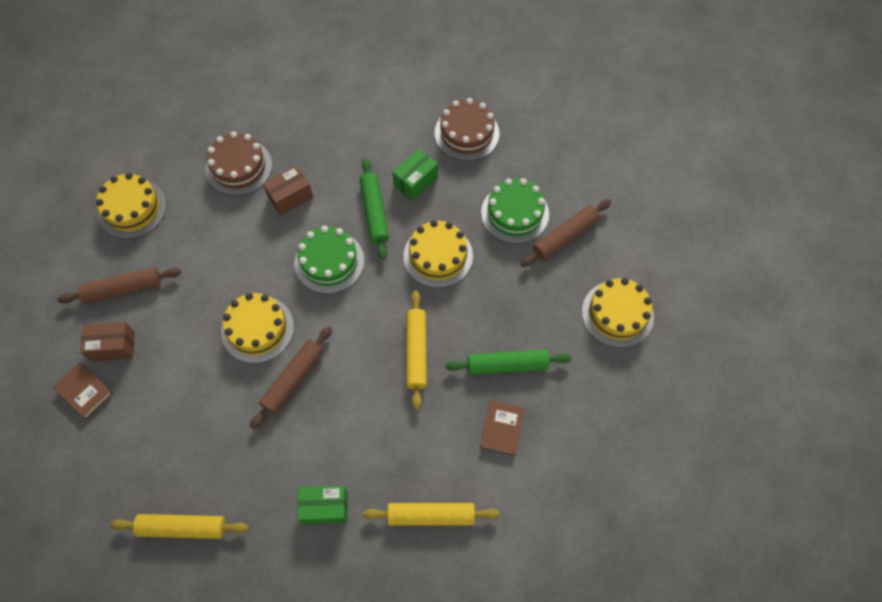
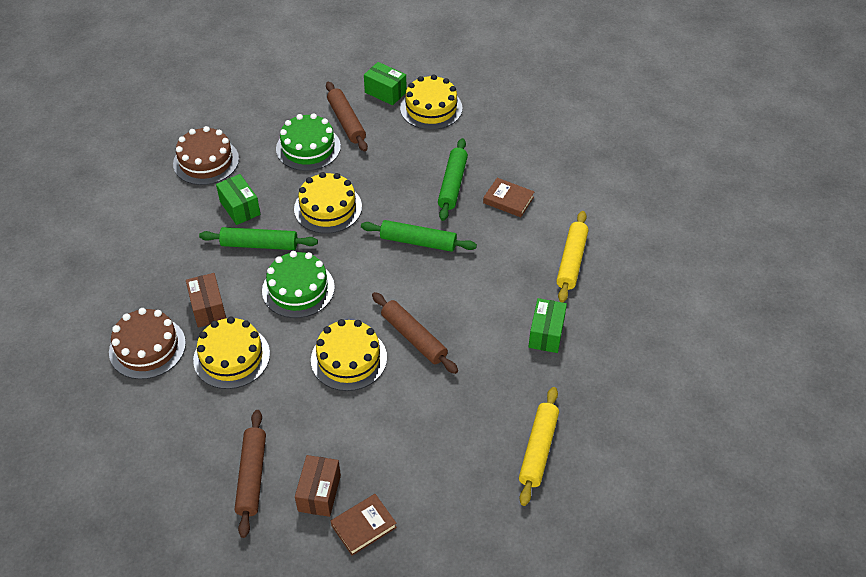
camera: 75 degrees left, 15 degrees down
yellow cake [96,173,167,239] -> yellow cake moved to [193,317,270,389]
yellow rolling pin [406,291,427,410] -> green rolling pin [361,220,477,252]
none -> green box [364,62,407,105]

